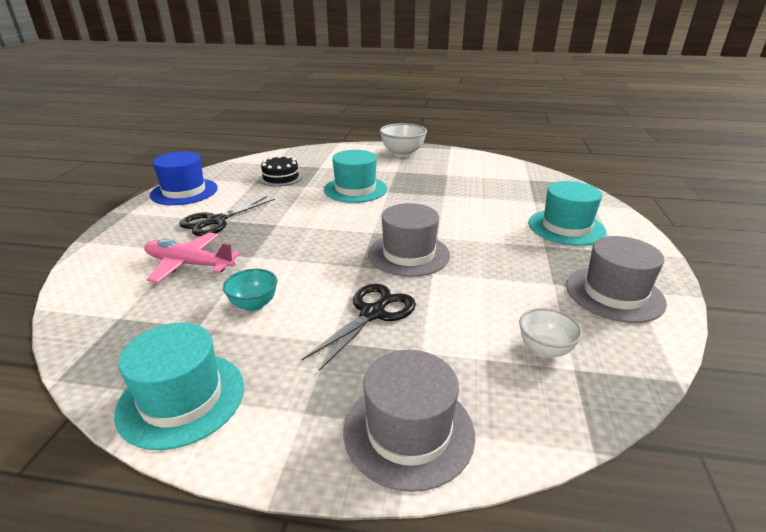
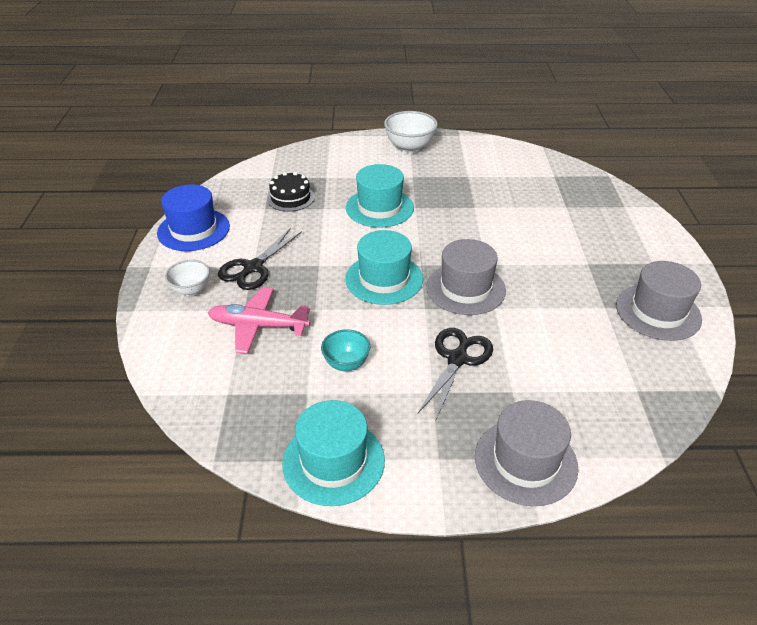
camera: 10 degrees left, 10 degrees up
white bowl [519,308,582,358] -> white bowl moved to [165,260,210,296]
turquoise hat [528,181,606,246] -> turquoise hat moved to [345,230,423,305]

